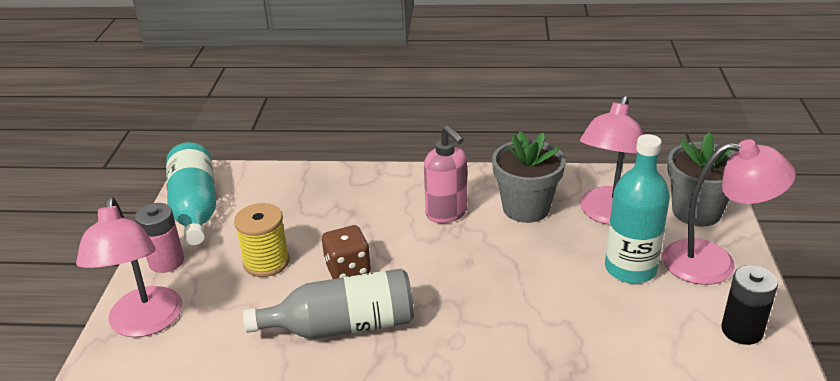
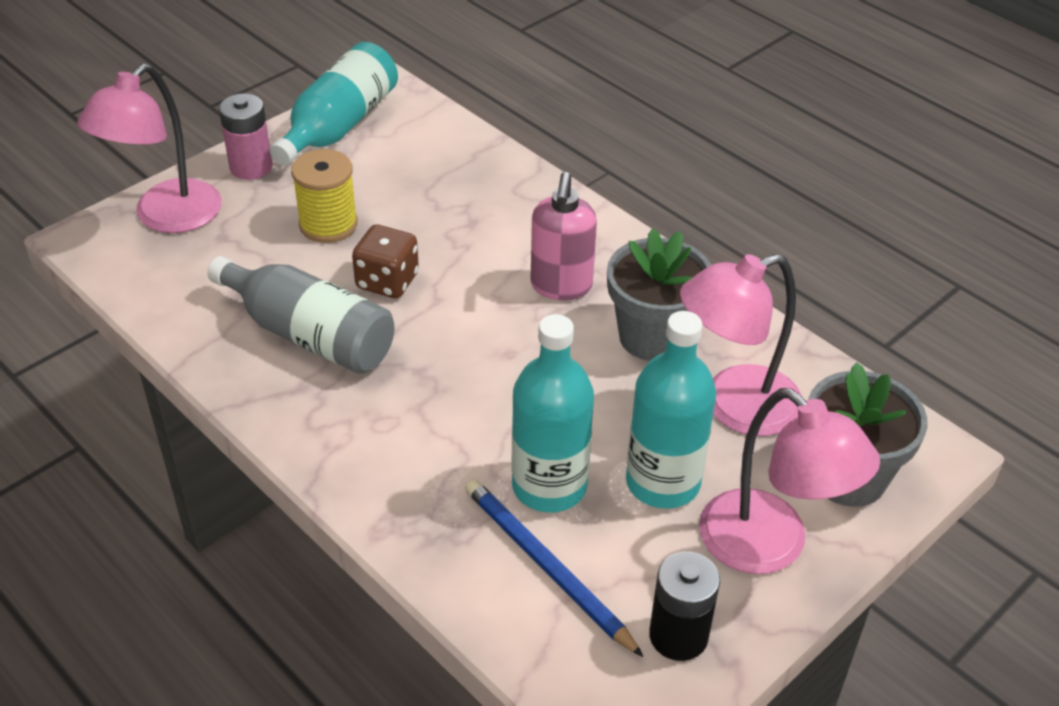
camera: 40 degrees right, 10 degrees up
none -> blue pencil [465,479,644,657]
none -> turquoise bottle [512,314,594,512]

